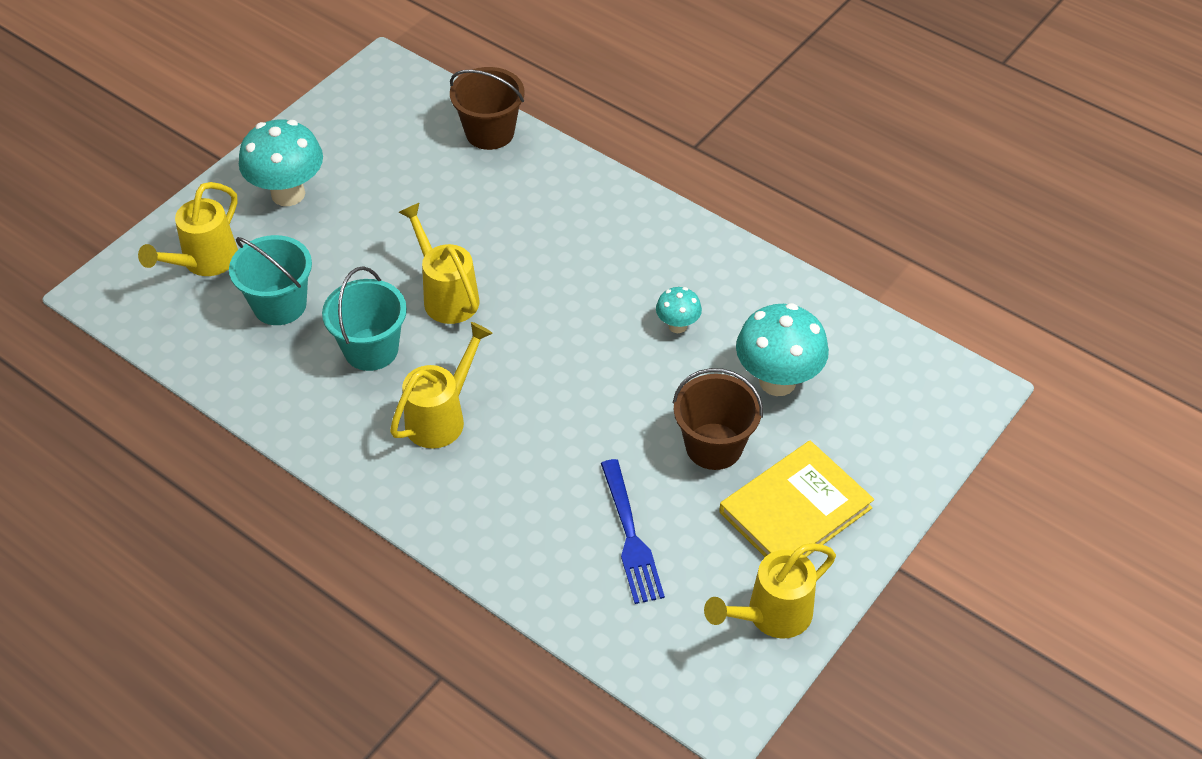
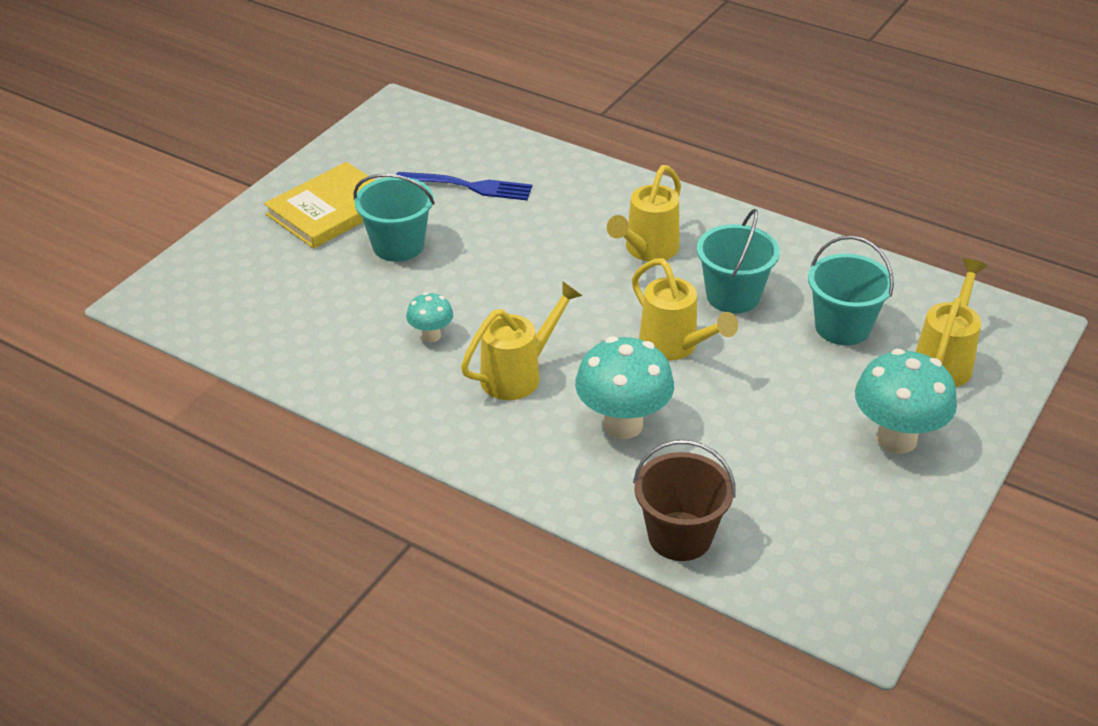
camera: 175 degrees right, 10 degrees down
blue fork [601,459,665,604] -> blue fork turned 120 degrees clockwise [396,172,532,200]
brown bucket [673,368,763,470] -> turquoise bucket [353,174,435,262]
yellow watering can [704,543,836,638] -> yellow watering can moved to [461,281,582,400]
turquoise mushroom [736,303,829,396] -> turquoise mushroom moved to [575,336,674,439]

